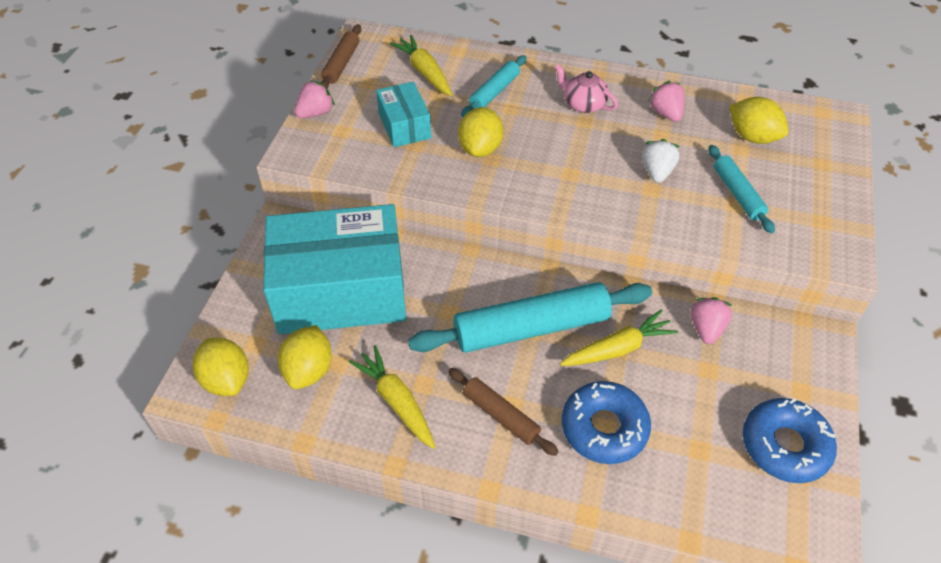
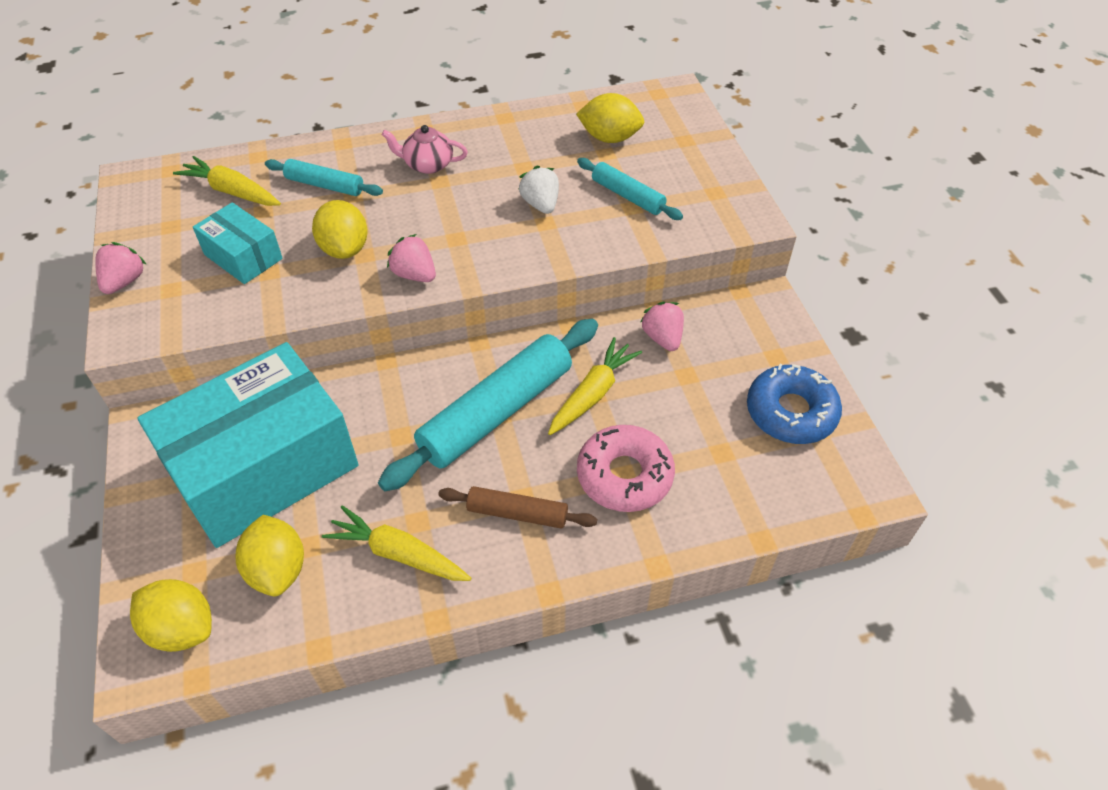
camera: 30 degrees left, 0 degrees up
brown rolling pin [320,24,361,89] -> none
turquoise rolling pin [461,55,527,117] -> turquoise rolling pin turned 75 degrees counterclockwise [265,159,383,196]
blue donut [562,381,651,464] -> pink donut [577,425,675,512]
pink strawberry [648,81,685,122] -> pink strawberry moved to [387,234,436,282]

